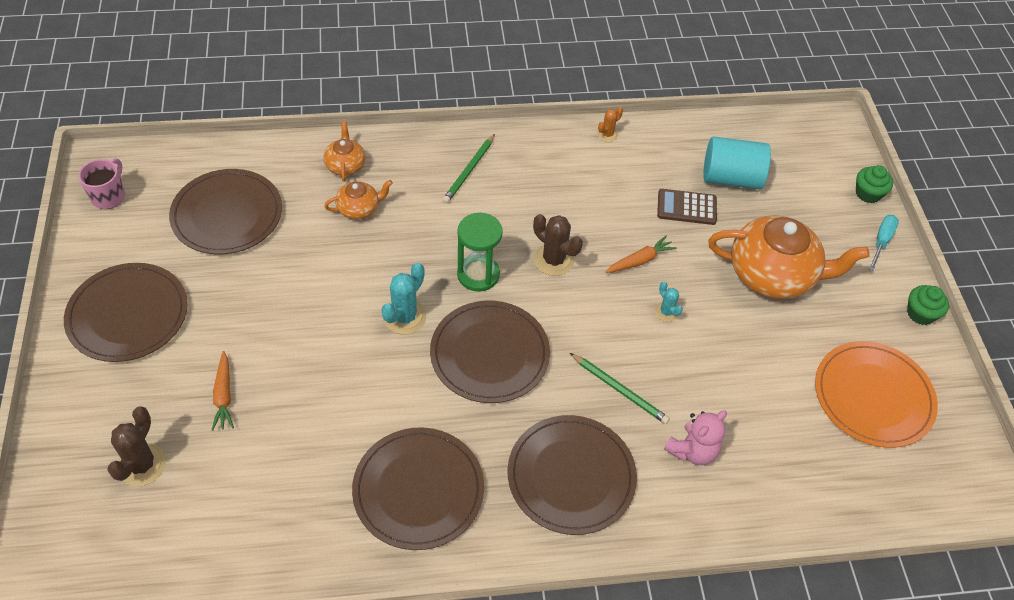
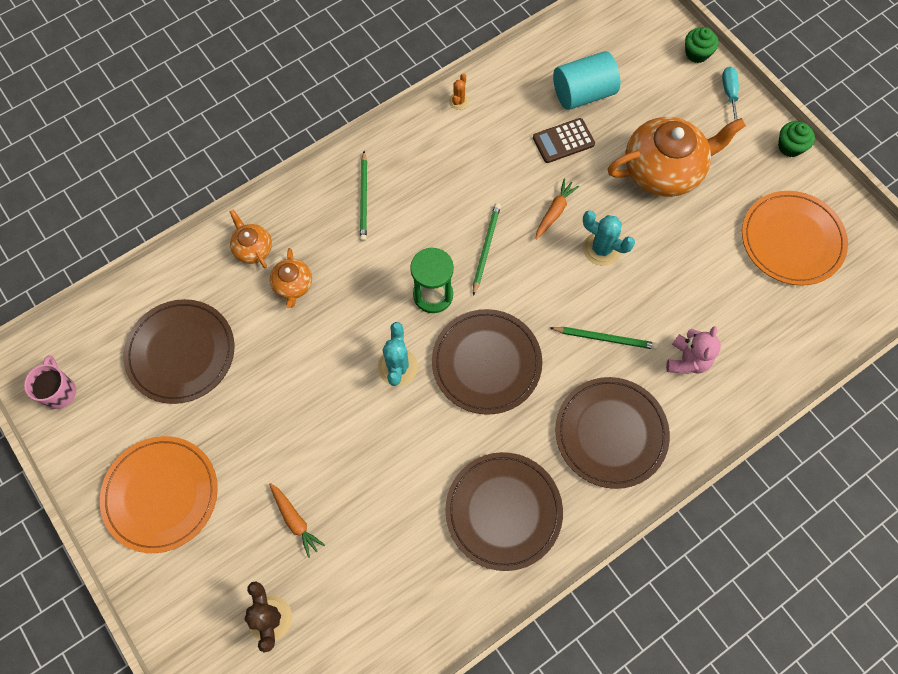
camera: 25 degrees left, 15 degrees up
brown plate [64,263,188,362] -> orange plate [100,436,218,553]
orange teapot [324,180,393,220] -> orange teapot turned 135 degrees clockwise [270,248,312,308]
brown cactus [533,214,583,276] -> green pencil [473,203,501,296]
turquoise cactus [655,281,683,322] -> turquoise cactus [583,210,635,266], size x1.75

